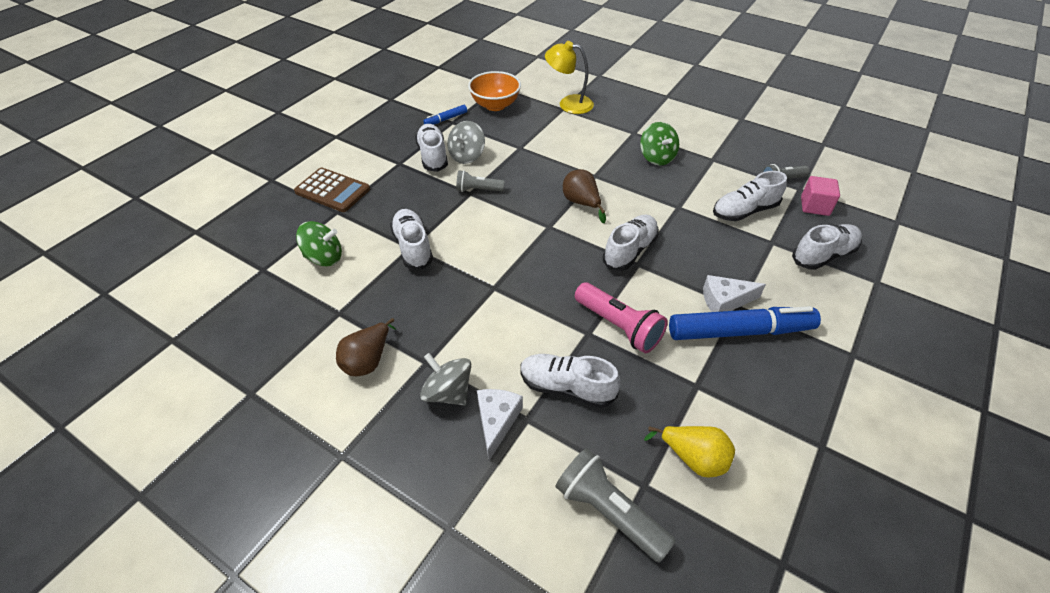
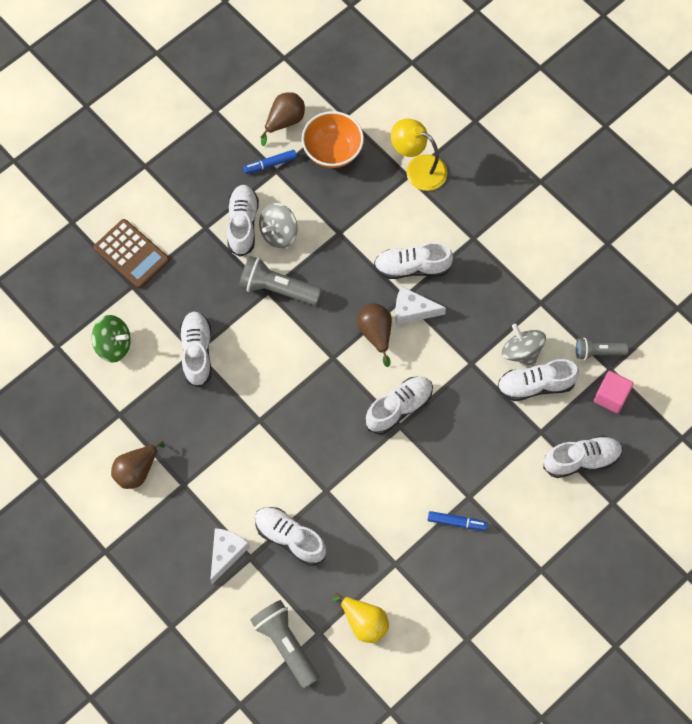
camera: 15 degrees right, 20 degrees up
grey spinning top [420,353,471,406] -> grey spinning top moved to [502,324,546,366]
grey flashlight [456,170,505,192] -> grey flashlight [239,256,322,305], size x1.61
pink flashlight [575,282,668,353] -> none
green spinning top [640,122,679,166] -> none
blue marker [669,306,821,340] -> blue marker [428,511,488,531], size x0.46
white cheese [703,275,766,312] -> white cheese moved to [395,286,446,325]
none -> brown pear [260,92,305,146]
none -> white shoe [374,242,453,279]

